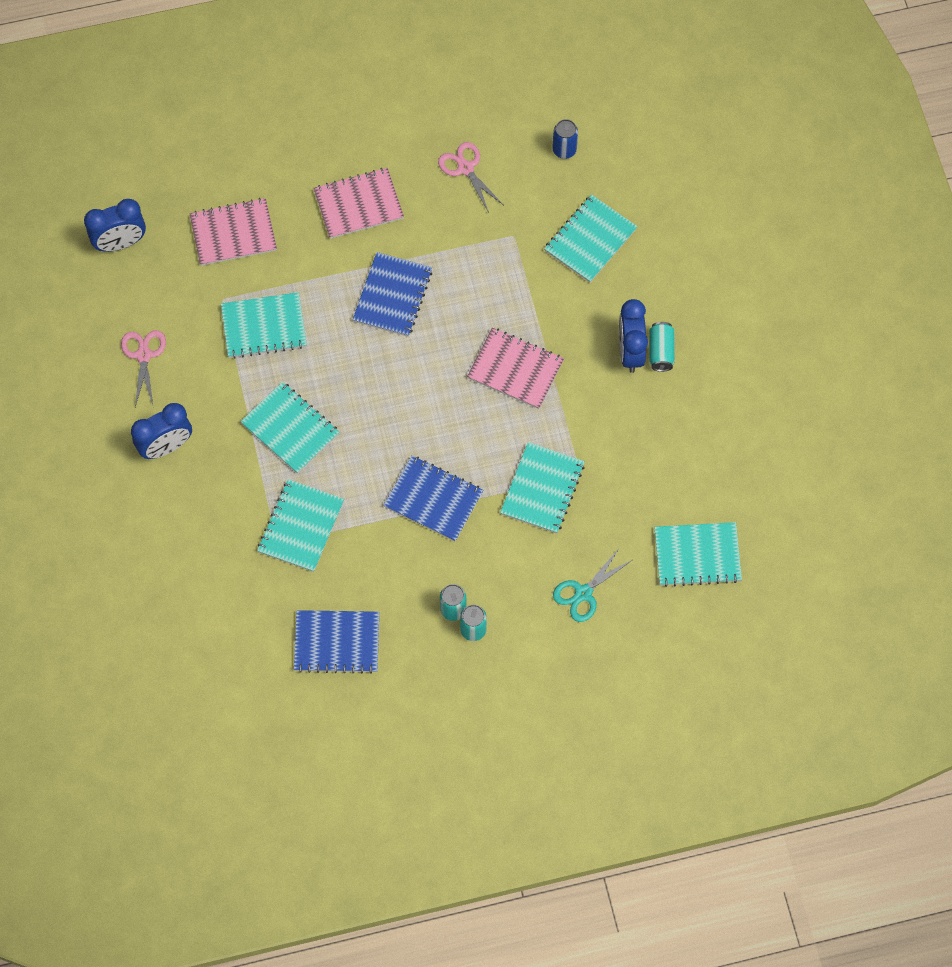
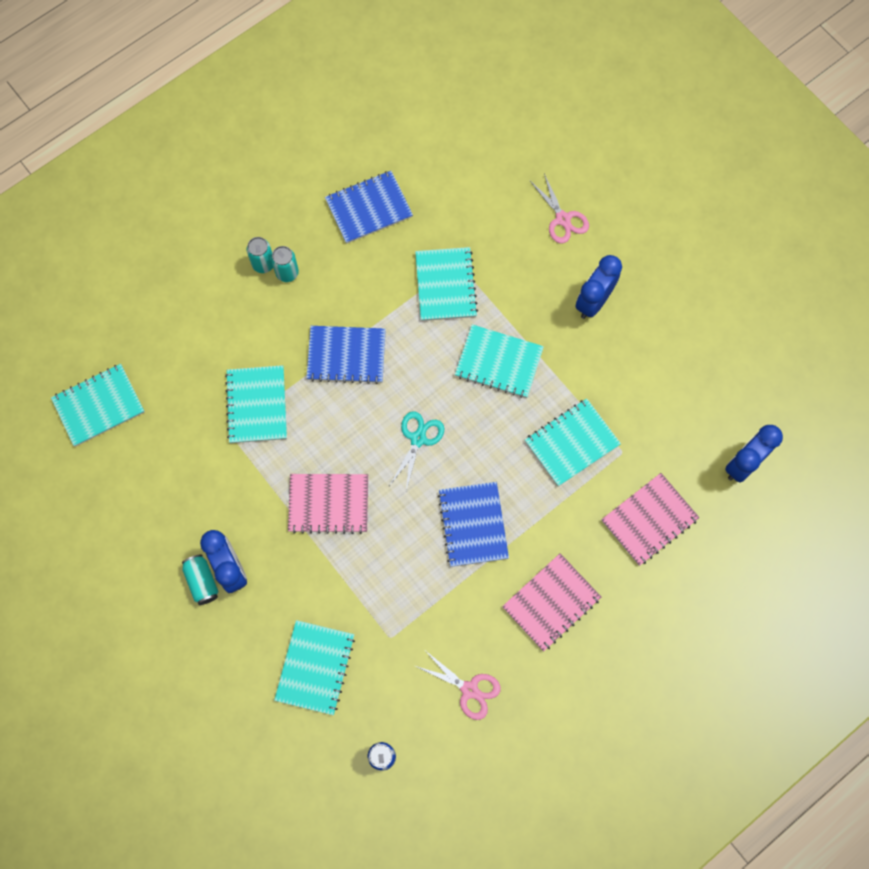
camera: 155 degrees right, 5 degrees up
pink scissors [121,330,166,407] -> pink scissors moved to [530,174,589,243]
turquoise scissors [553,547,632,622] -> turquoise scissors moved to [390,411,444,491]

